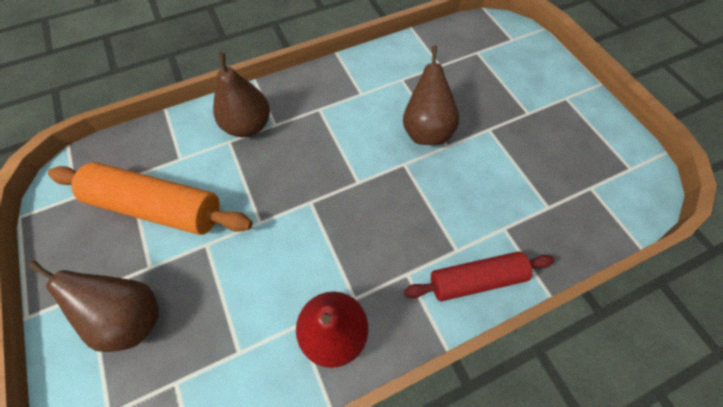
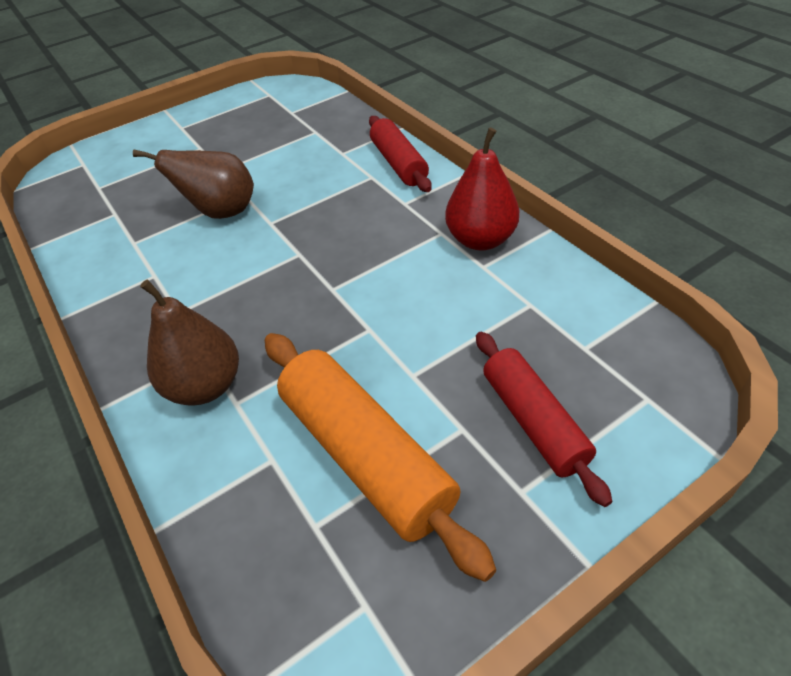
camera: 95 degrees left, 15 degrees down
brown pear [28,261,159,352] -> red rolling pin [476,332,612,507]
orange rolling pin [48,162,253,235] -> orange rolling pin turned 45 degrees counterclockwise [265,333,496,582]

